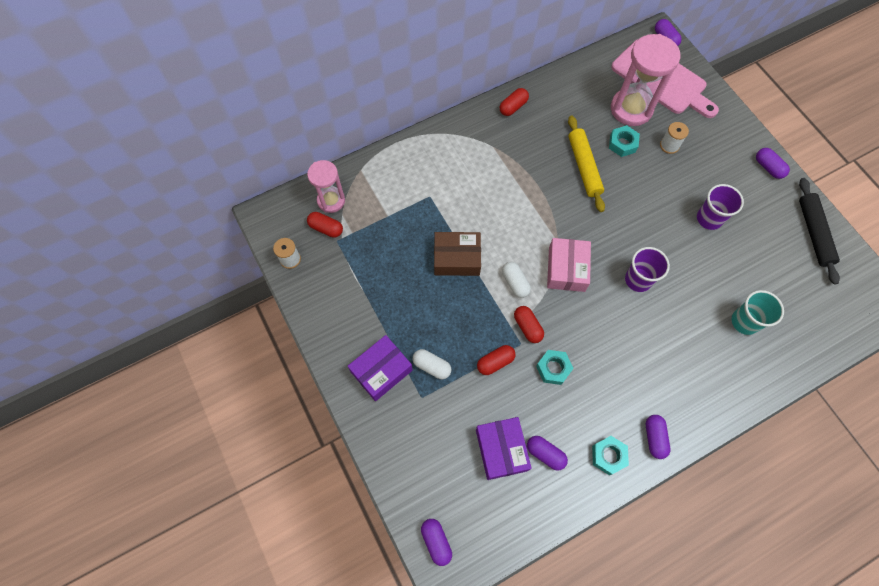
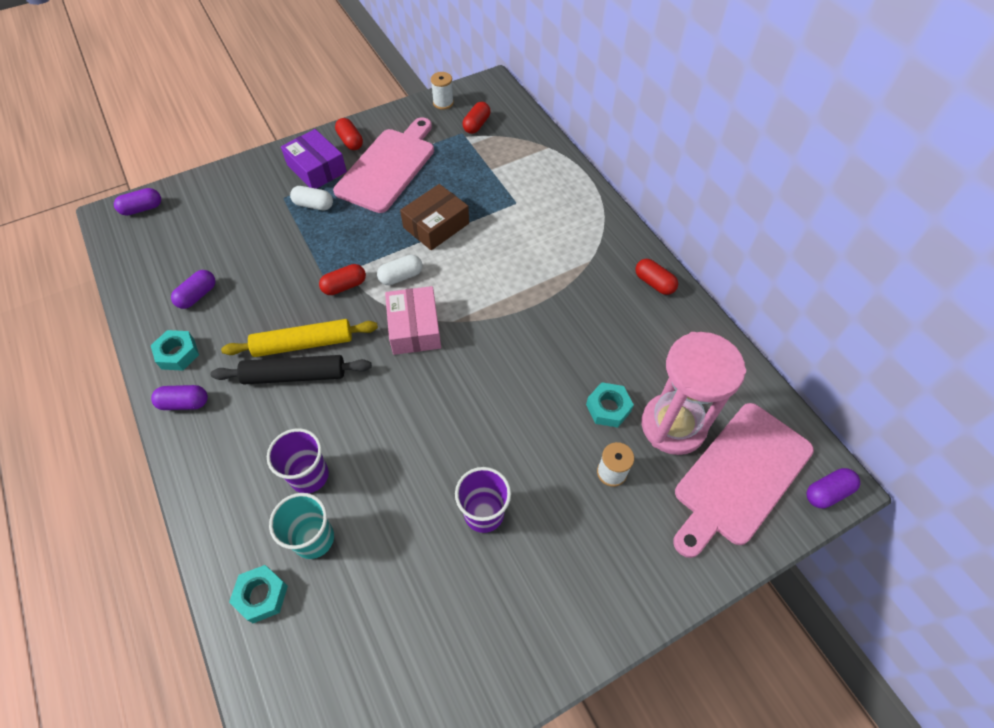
camera: 90 degrees right, 10 degrees down
pink hourglass [307,160,345,213] -> none
white capsule [413,349,451,379] -> white capsule turned 75 degrees clockwise [290,186,333,210]
brown box [434,232,481,276] -> brown box turned 45 degrees clockwise [400,184,469,250]
purple box [476,417,532,480] -> none
red capsule [477,345,516,375] -> red capsule moved to [335,118,363,150]
turquoise nut [536,350,574,385] -> turquoise nut moved to [229,565,288,623]
pink box [547,238,591,292] -> pink box turned 75 degrees clockwise [385,286,441,355]
yellow rolling pin [568,116,605,212] -> yellow rolling pin moved to [221,319,378,357]
purple cup [625,247,670,292] -> purple cup moved to [267,428,329,493]
purple capsule [756,148,790,179] -> none
black rolling pin [799,178,840,285] -> black rolling pin moved to [211,355,372,384]
none -> pink cutting board [333,117,434,213]

